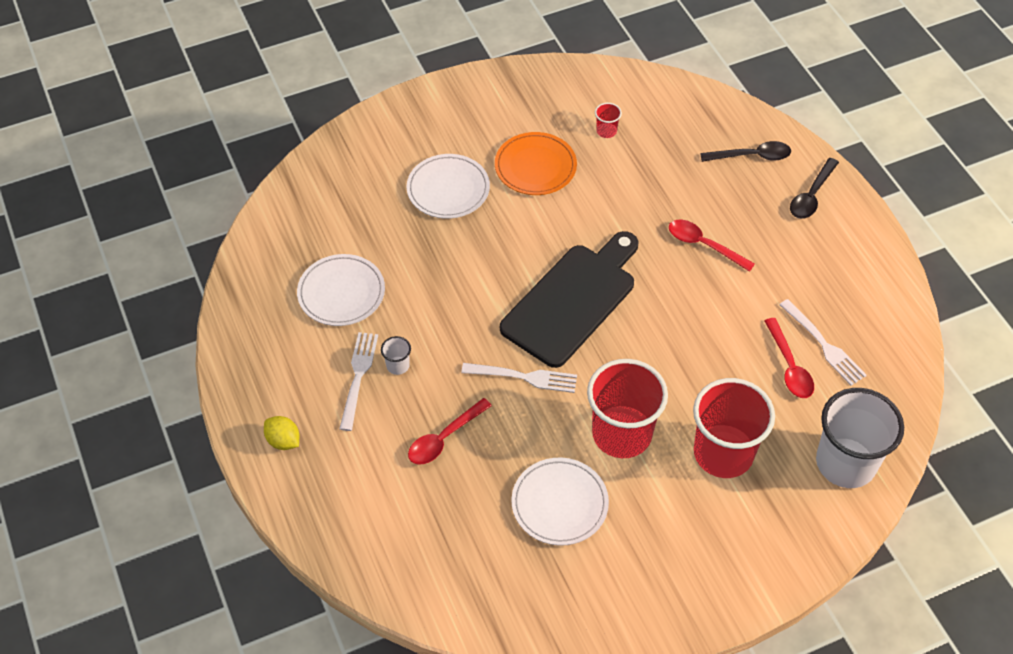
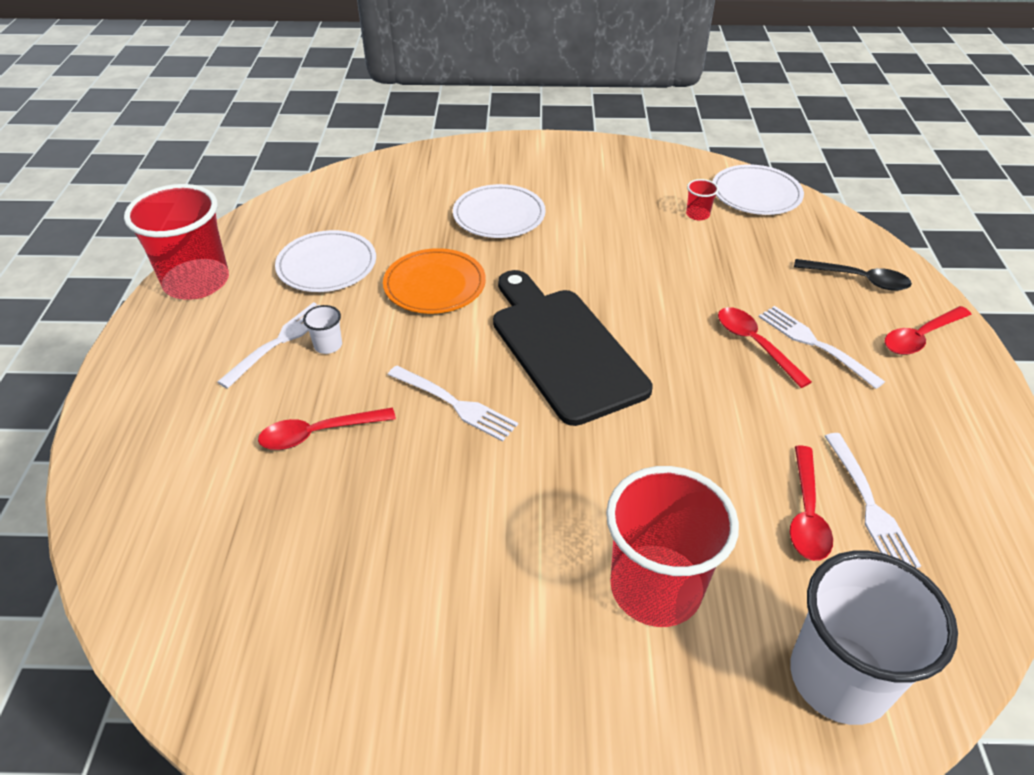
camera: 25 degrees right, 10 degrees down
yellow lemon [264,416,299,450] -> none
orange plate [495,132,577,195] -> orange plate moved to [383,248,486,314]
black cutting board [500,231,638,368] -> black cutting board turned 90 degrees counterclockwise [493,270,653,426]
white plate [511,458,609,546] -> white plate moved to [713,164,804,215]
red cup [587,359,668,458] -> red cup moved to [124,184,229,300]
black spoon [790,158,839,219] -> red spoon [884,306,972,355]
none -> white fork [759,306,885,389]

